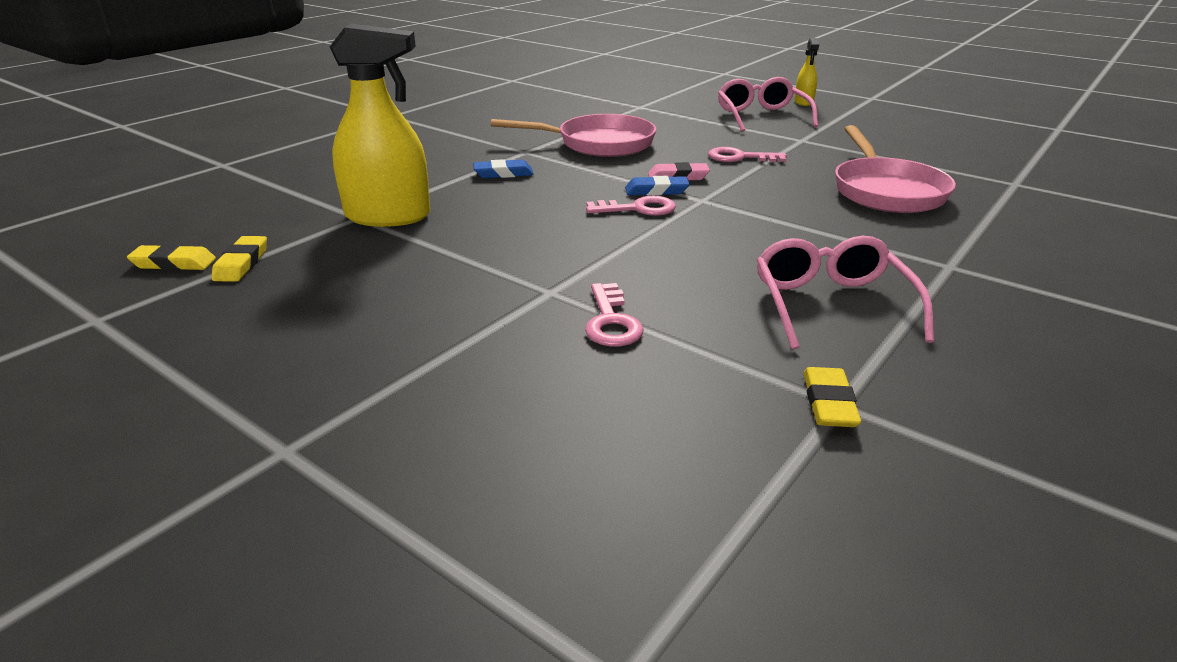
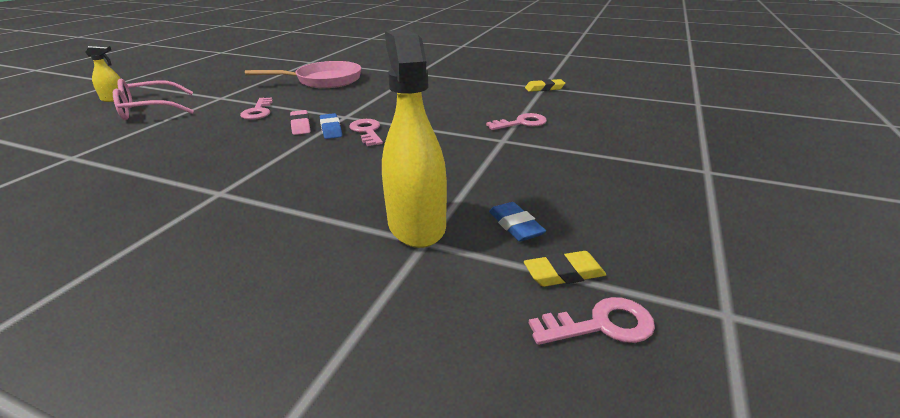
camera: 105 degrees left, 0 degrees up
yellow eraser [127,244,216,270] -> pink key [529,297,655,345]
blue eraser [473,159,534,178] -> blue eraser moved to [489,202,546,242]
pink pan [491,114,656,157] -> none
pink glasses [757,236,934,350] -> none

